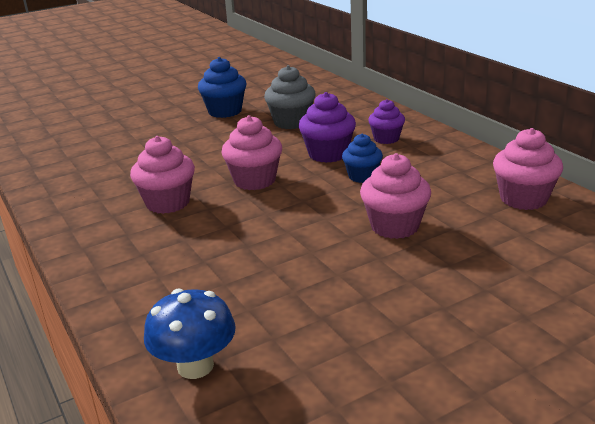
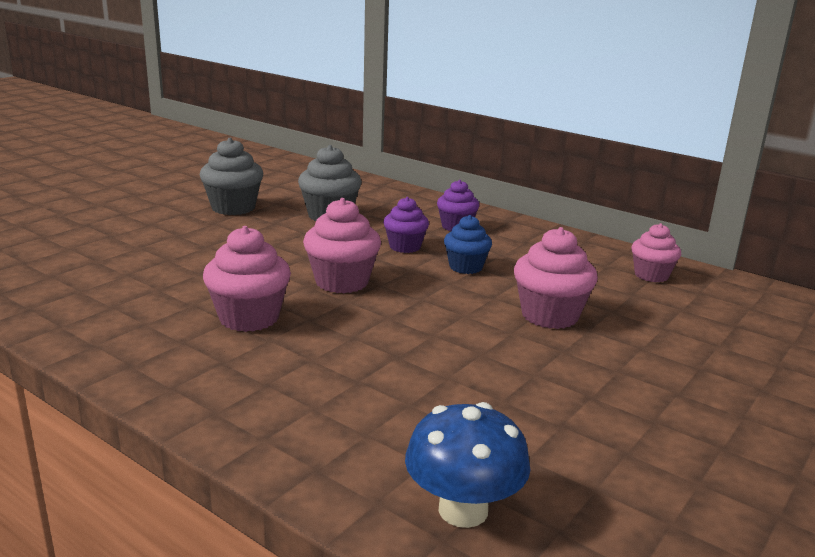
camera: 25 degrees left, 5 degrees down
blue cupcake [198,57,247,118] -> grey cupcake [200,138,263,215]
purple cupcake [299,92,356,163] -> purple cupcake [383,197,429,253], size x0.66
pink cupcake [493,128,563,210] -> pink cupcake [631,223,681,282], size x0.66

